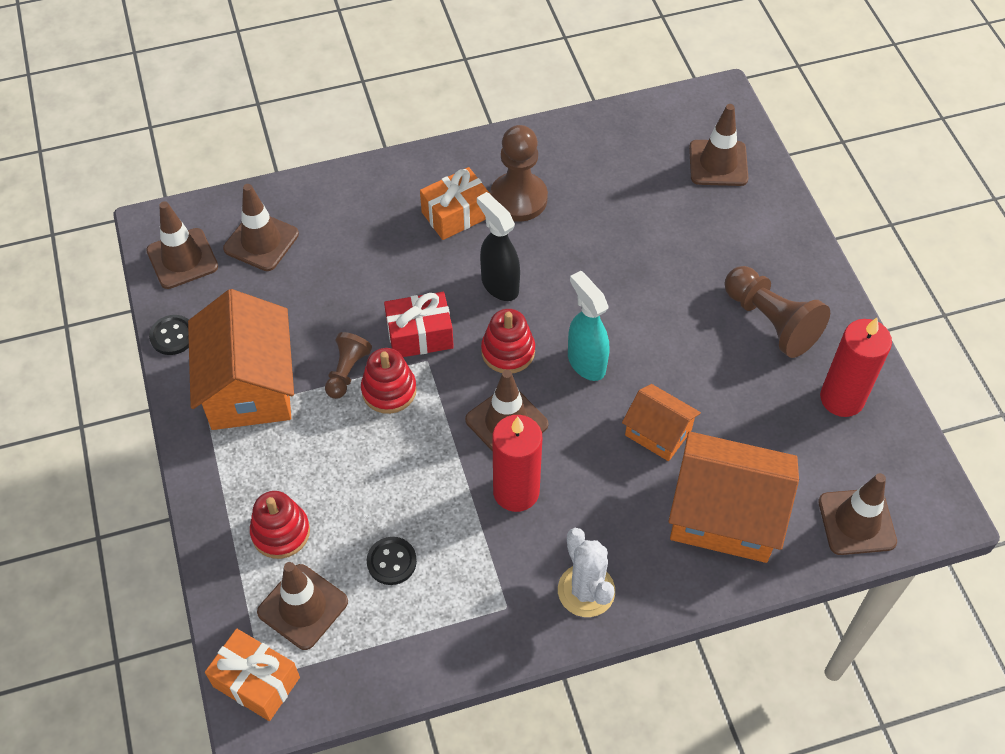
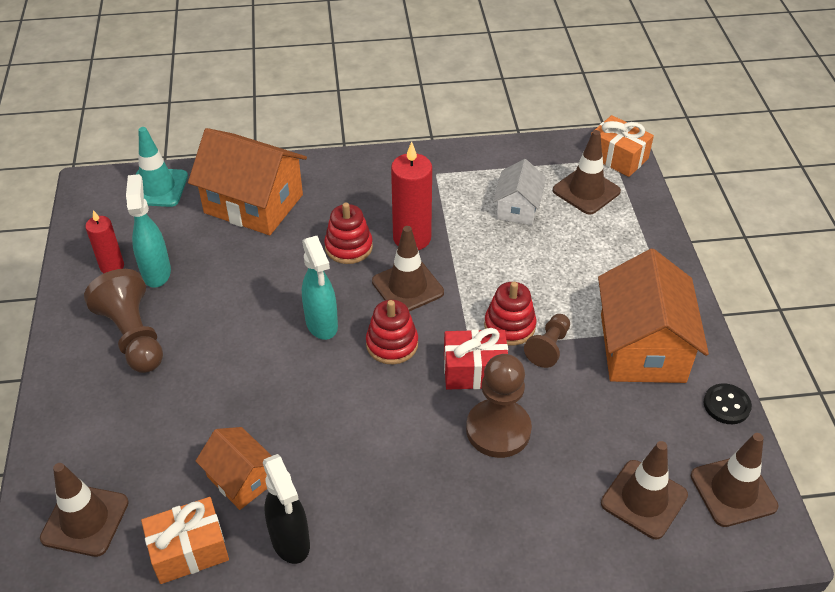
camera: 170 degrees left, 10 degrees down
red stacking toy [250,491,310,559] -> red stacking toy moved to [324,203,373,264]
black button [367,537,417,585] -> white house [493,159,546,225]
orange gift [420,167,491,240] -> orange gift moved to [141,497,229,584]
black spray bottle [477,192,520,301] -> black spray bottle moved to [263,454,310,564]
brown pawn [490,125,548,222] -> brown pawn moved to [466,354,532,458]
white cactus [558,528,615,617] -> none
orange house [622,384,701,461] -> orange house moved to [196,427,272,510]
brown traffic cone [818,473,897,555] -> turquoise traffic cone [136,127,188,207]
red candle [820,318,892,417] -> red candle [85,210,124,273], size x0.61
none -> turquoise spray bottle [126,174,171,288]

